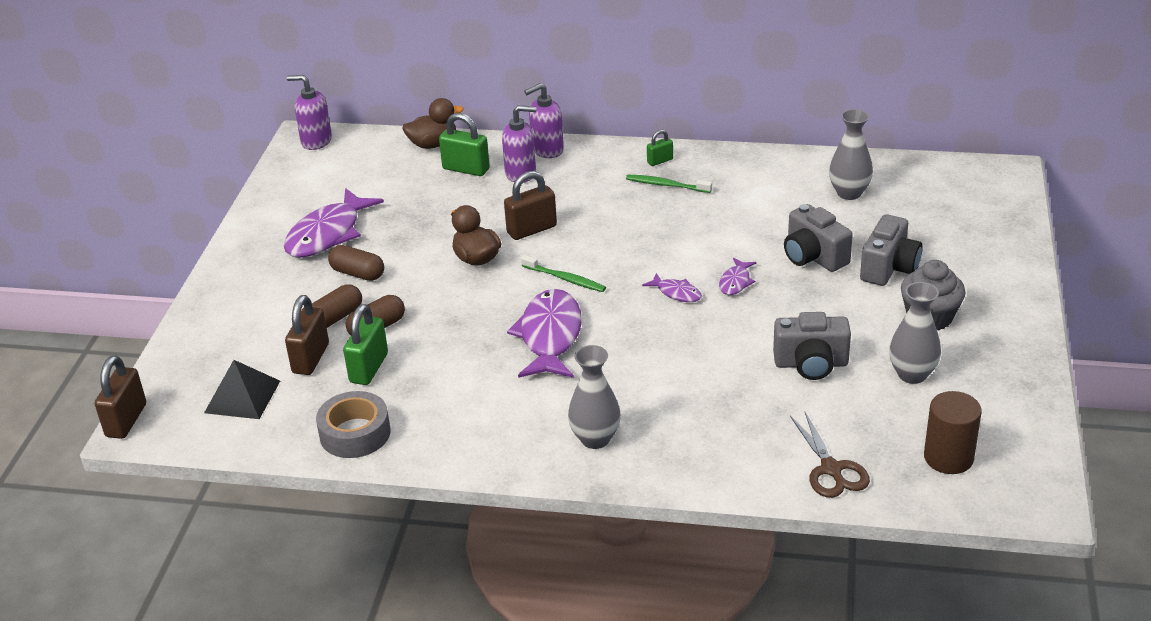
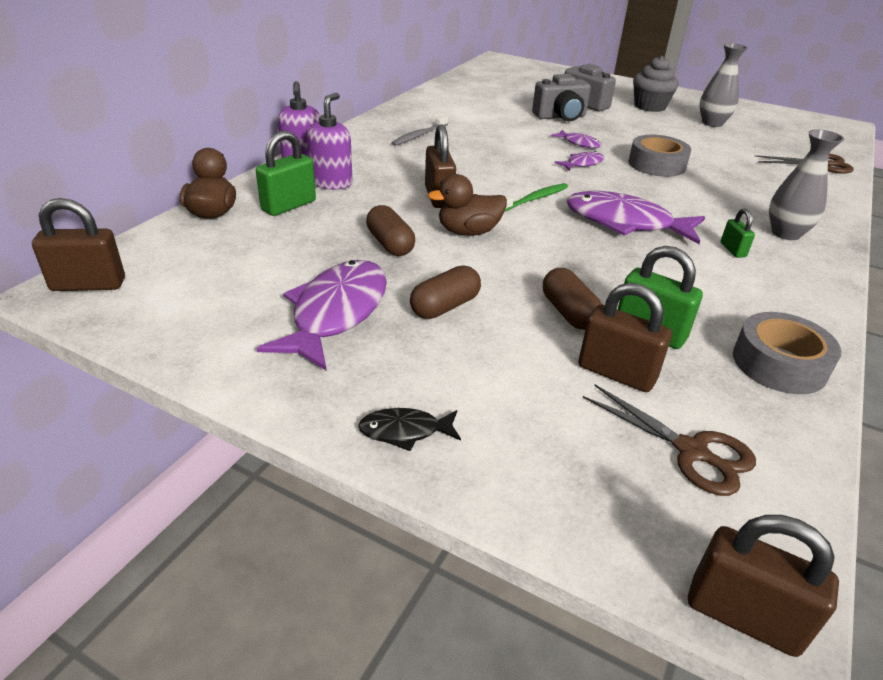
camera: 75 degrees left, 0 degrees up
black pyramid [204,360,280,419] -> brown scissors [583,385,756,496]
purple fish [284,188,384,258] -> purple fish turned 120 degrees counterclockwise [256,260,387,370]
purple soap dispenser [287,75,332,150] -> brown padlock [32,198,125,291]
brown capsule [312,284,362,328] -> brown capsule moved to [366,205,415,256]
green toothbrush [626,175,712,193] -> grey toothbrush [391,116,448,146]
green padlock [647,130,673,166] -> green padlock moved to [721,209,755,258]
grey camera [773,312,851,380] -> none
grey vase [829,109,873,200] -> none
brown cylinder [924,391,982,474] -> none
none -> black fish [358,408,461,451]
none -> grey tape [628,135,691,177]

